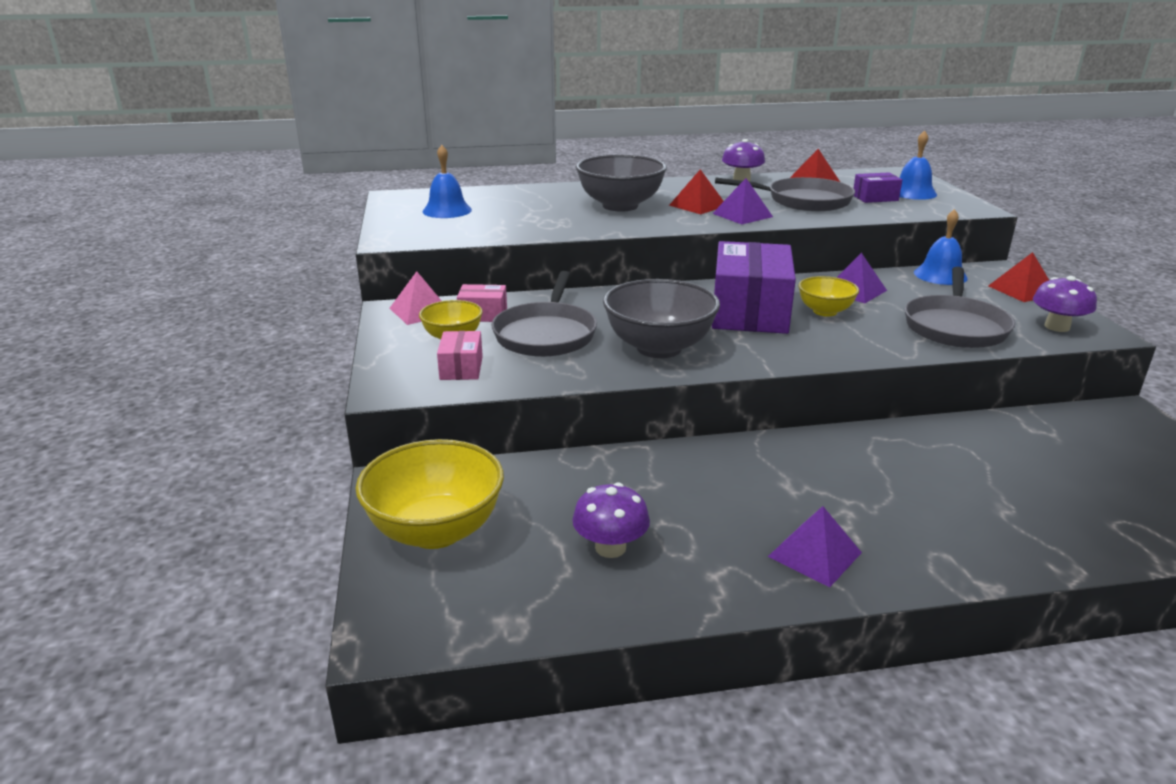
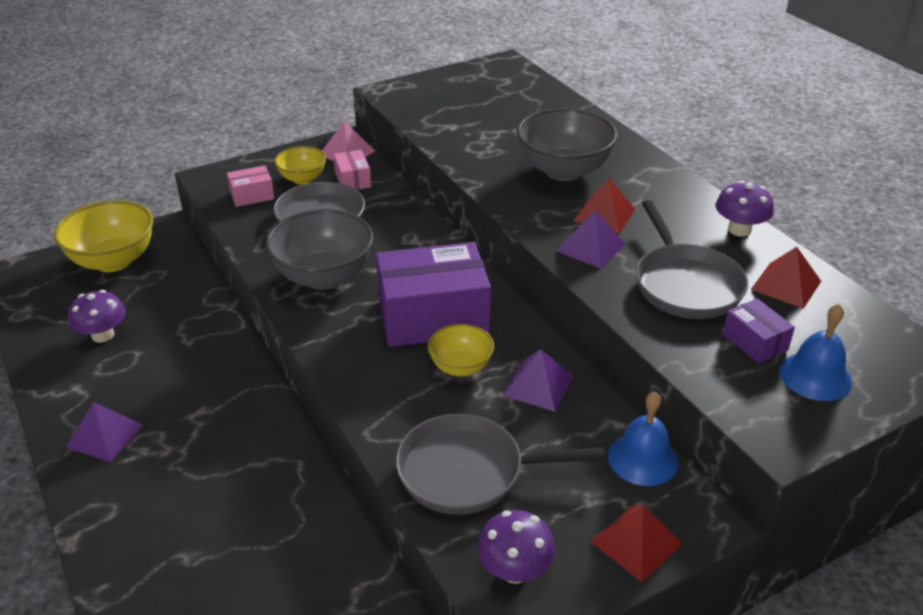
camera: 70 degrees right, 10 degrees up
blue bell [423,145,472,218] -> none

